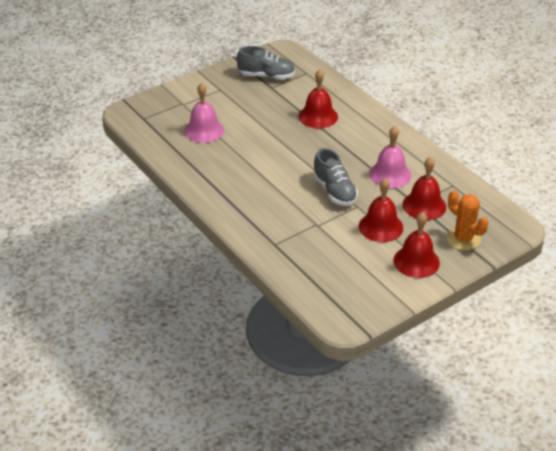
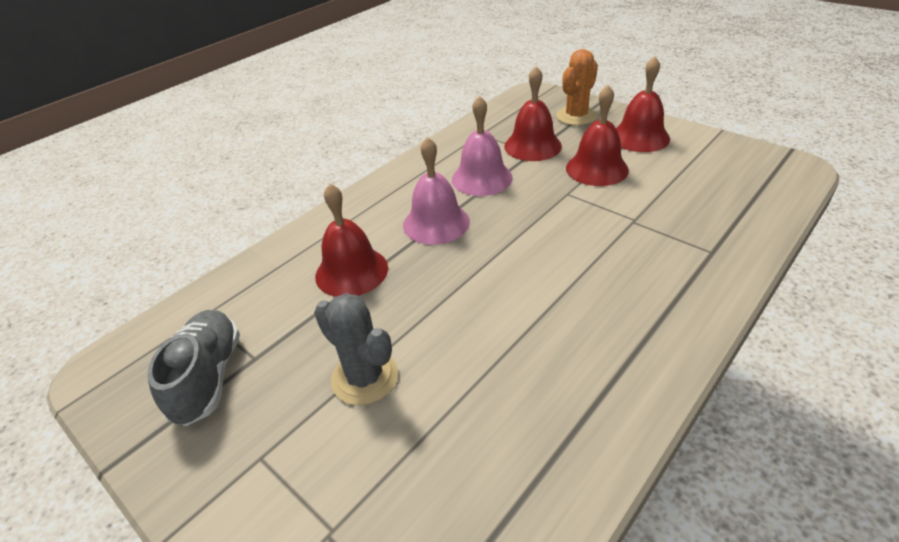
camera: 100 degrees left, 0 degrees up
pink bell [184,83,224,143] -> pink bell moved to [403,137,470,245]
grey shoe [313,148,358,206] -> none
none -> grey cactus [314,293,398,405]

